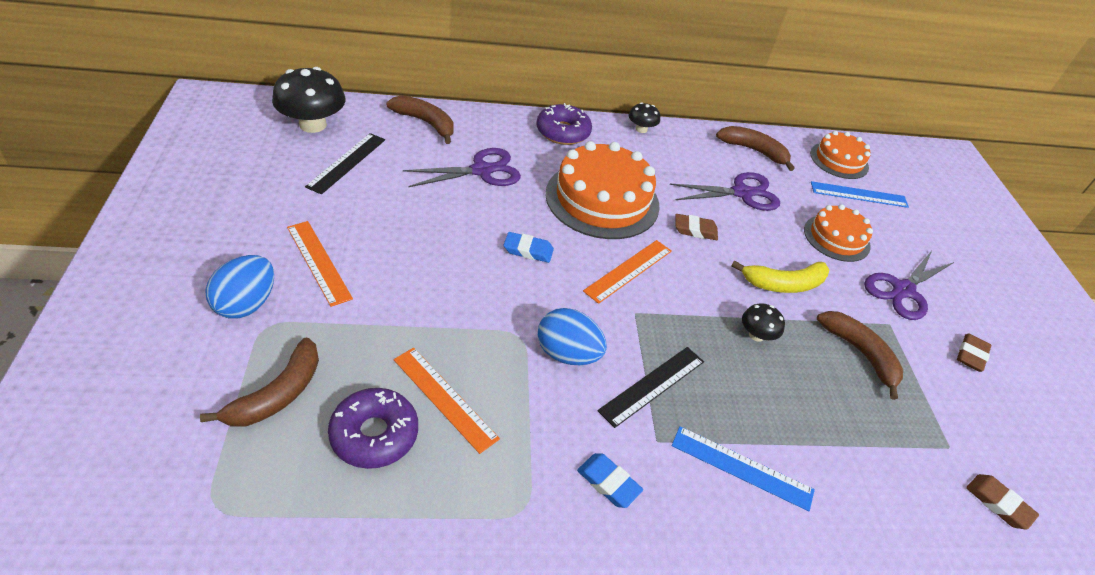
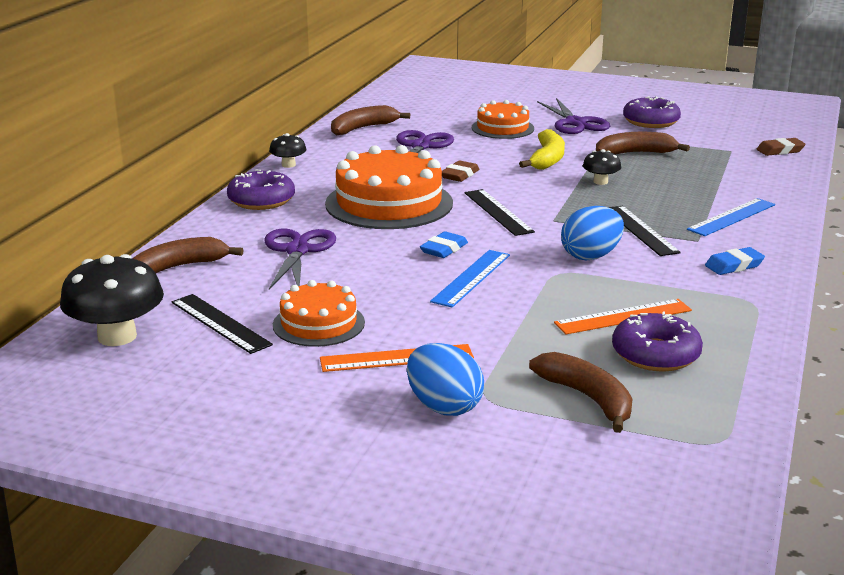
camera: 60 degrees left, 20 degrees down
orange ruler [583,240,672,304] -> black ruler [465,189,535,236]
orange cake [810,131,871,179] -> orange cake moved to [273,280,365,347]
blue ruler [811,181,909,208] -> blue ruler moved to [430,250,510,308]
brown eraser [957,333,991,372] -> purple donut [623,96,681,128]

